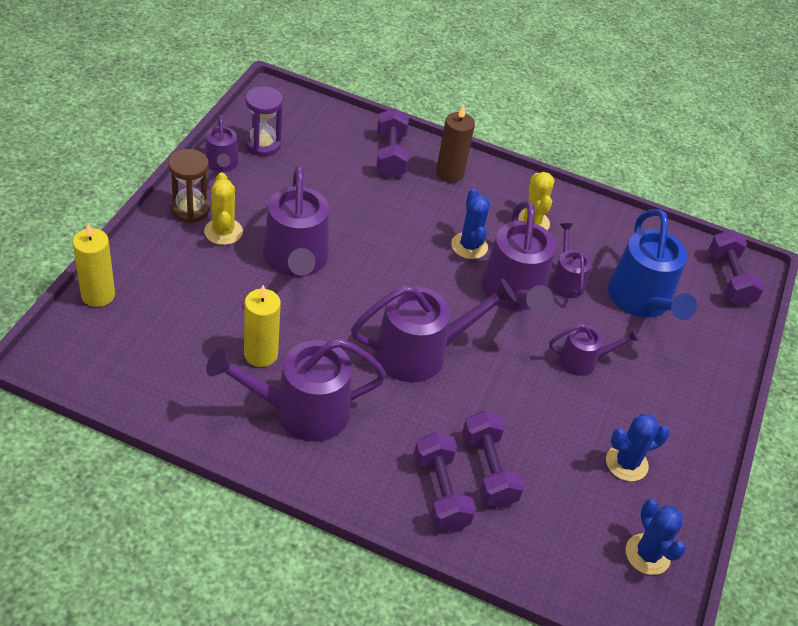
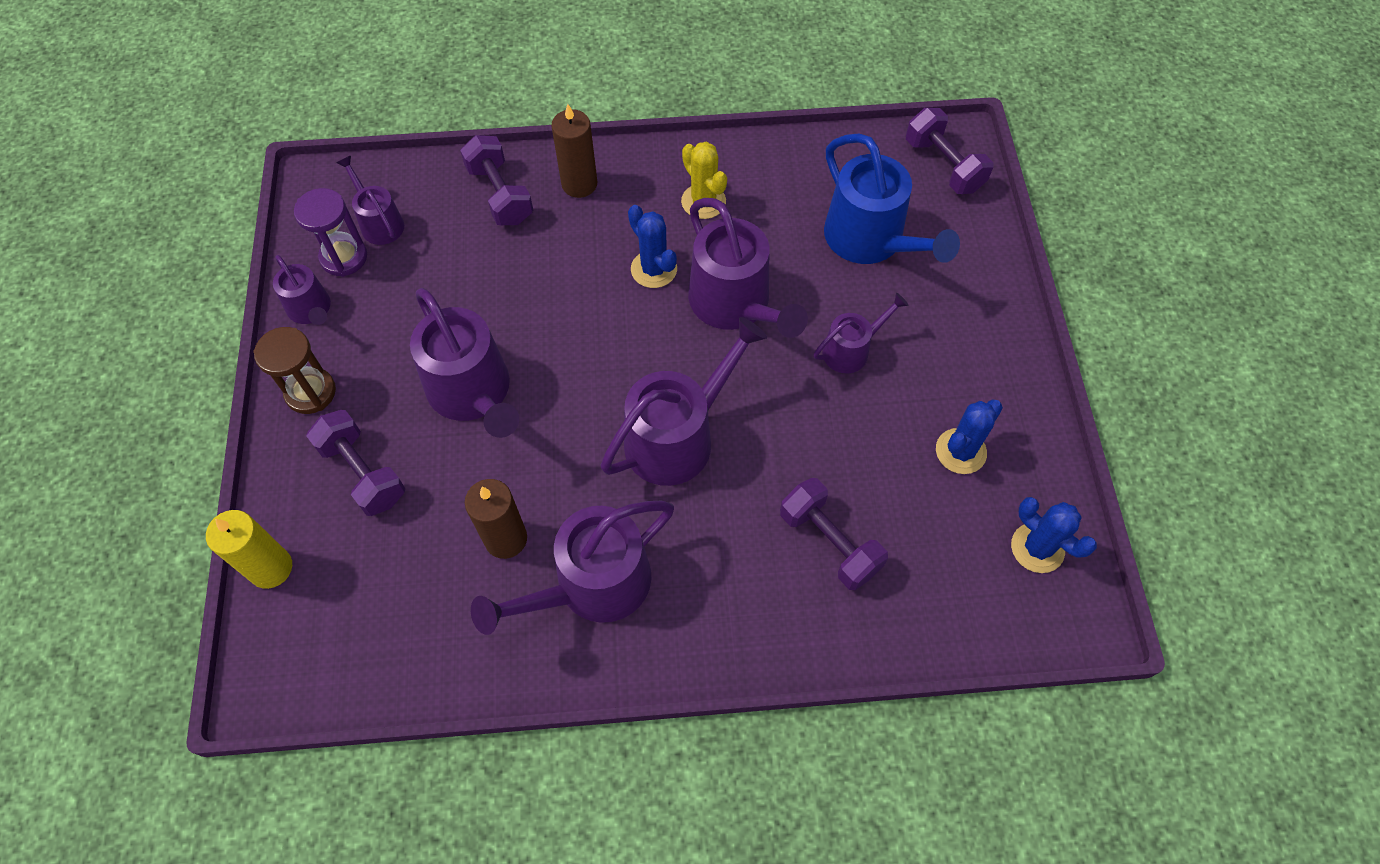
camera: 20 degrees left, 15 degrees up
yellow cactus [204,172,243,245] -> none
yellow candle [244,285,281,367] -> brown candle [465,479,527,559]
purple dumbbell [414,432,476,532] -> purple dumbbell moved to [306,410,405,516]
purple watering can [550,223,591,298] -> purple watering can moved to [337,156,404,245]

